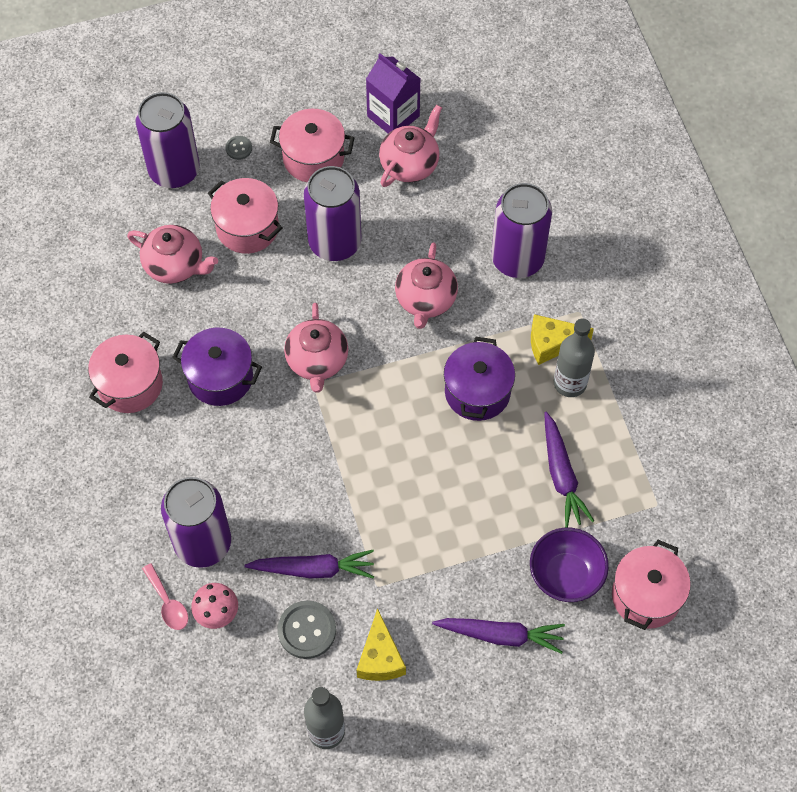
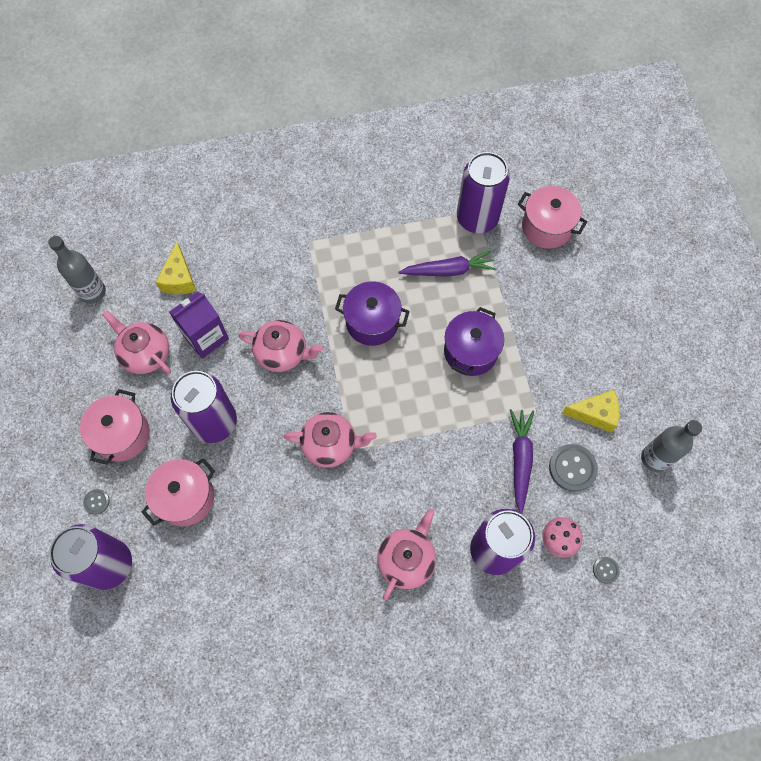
camera: 85 degrees left, 5 degrees up
pink pot [88,332,163,413] -> none
pink teapot [127,225,218,284] -> pink teapot moved to [377,509,436,600]
pink spoon [142,563,188,630] -> none
purple pot [172,327,262,406] -> purple pot moved to [444,307,504,376]
purple carton [366,53,421,134] -> purple carton moved to [169,291,229,358]
purple carrot [432,618,565,654] -> none
purple can [491,183,552,278] -> purple can moved to [457,152,510,233]
purple bowl [530,528,609,602] -> none
yellow cheese [531,314,594,365] -> yellow cheese moved to [156,242,197,294]
grey bottle [554,318,595,397] -> grey bottle moved to [48,236,106,304]
none -> grey button [593,557,620,584]

